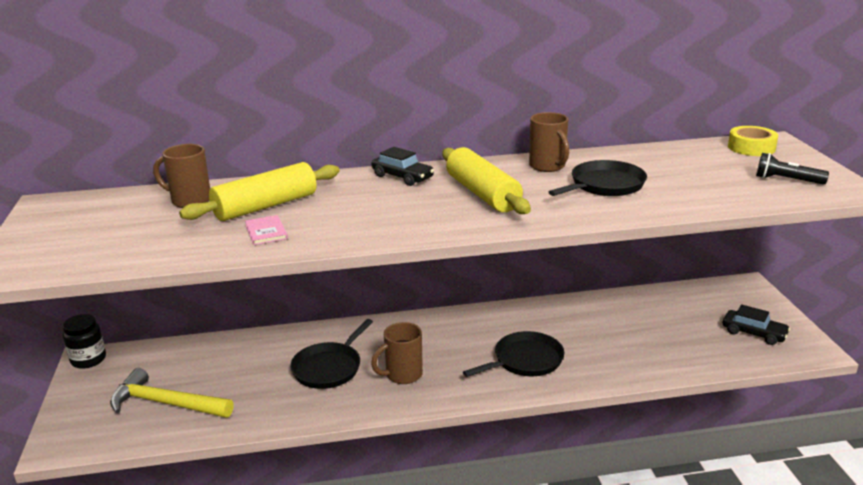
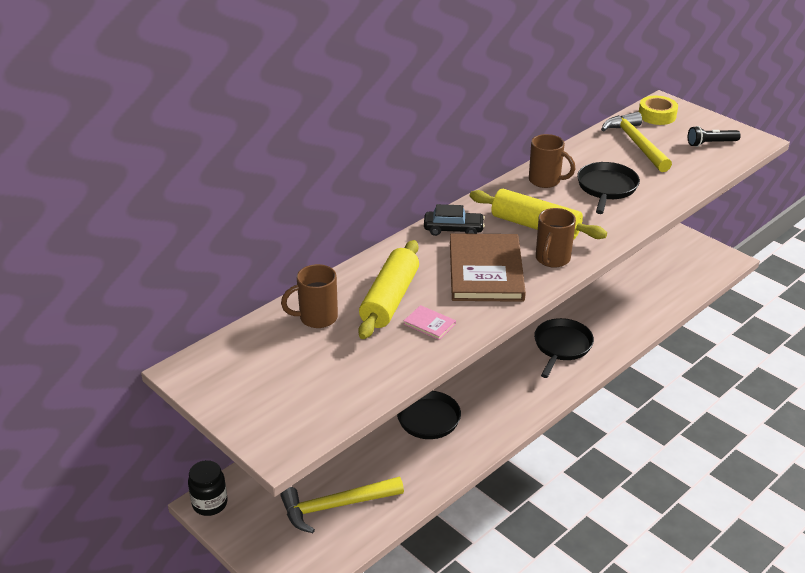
camera: 35 degrees left, 10 degrees up
brown mug [371,322,423,384] -> brown mug moved to [536,208,576,268]
black car [723,304,790,345] -> none
none -> brown book [450,233,526,302]
none -> yellow hammer [601,112,672,172]

